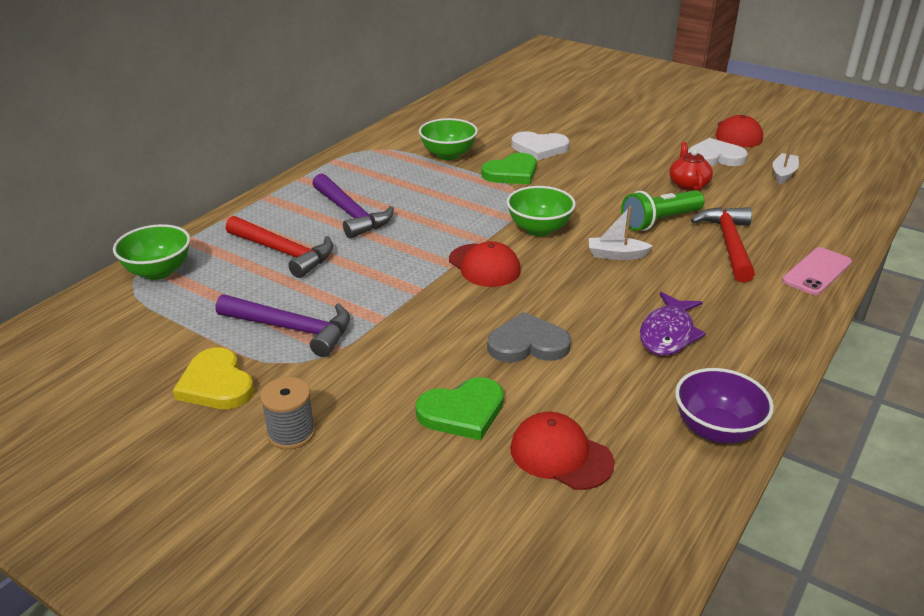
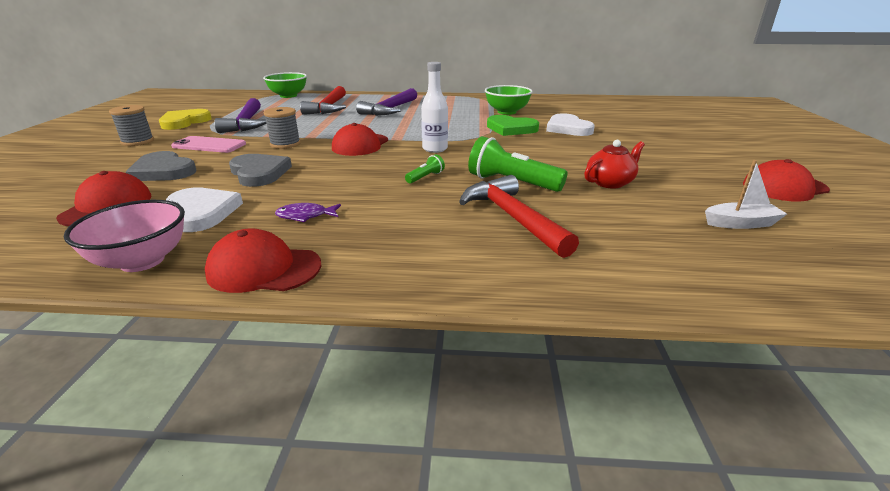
camera: 60 degrees right, 5 degrees down
green heart [416,377,504,440] -> grey heart [126,151,196,181]
green bowl [507,186,576,236] -> white bottle [421,62,448,153]
white boat [589,206,653,260] -> green flashlight [405,154,445,183]
purple fish [640,292,706,356] -> purple fish [275,203,341,222], size x0.58
purple bowl [675,368,774,444] -> pink bowl [64,200,185,272]
white heart [688,138,748,166] -> white heart moved to [166,187,243,232]
red hammer [691,207,755,282] -> red hammer turned 90 degrees counterclockwise [459,175,579,258]
pink phone [782,247,852,295] -> pink phone moved to [171,136,246,153]
none -> red cap [205,228,321,293]
none -> grey spool [264,107,301,149]

